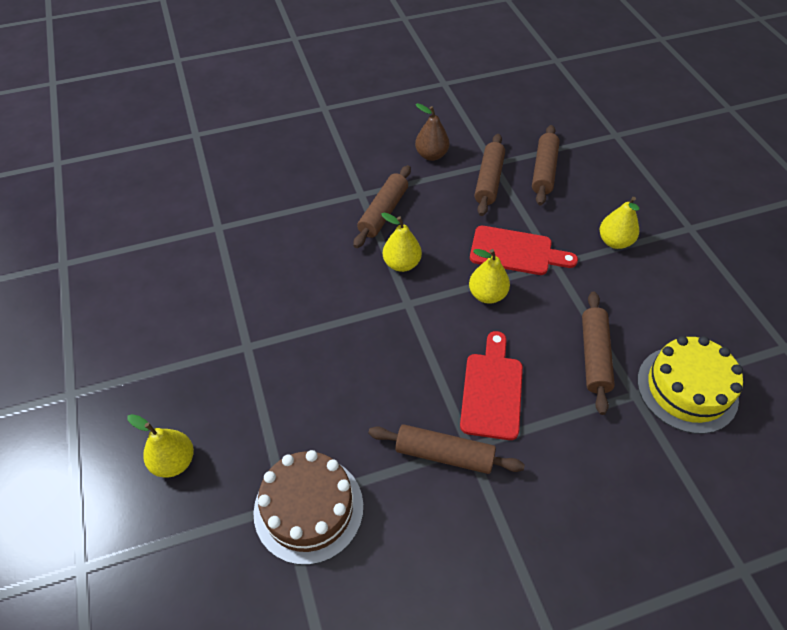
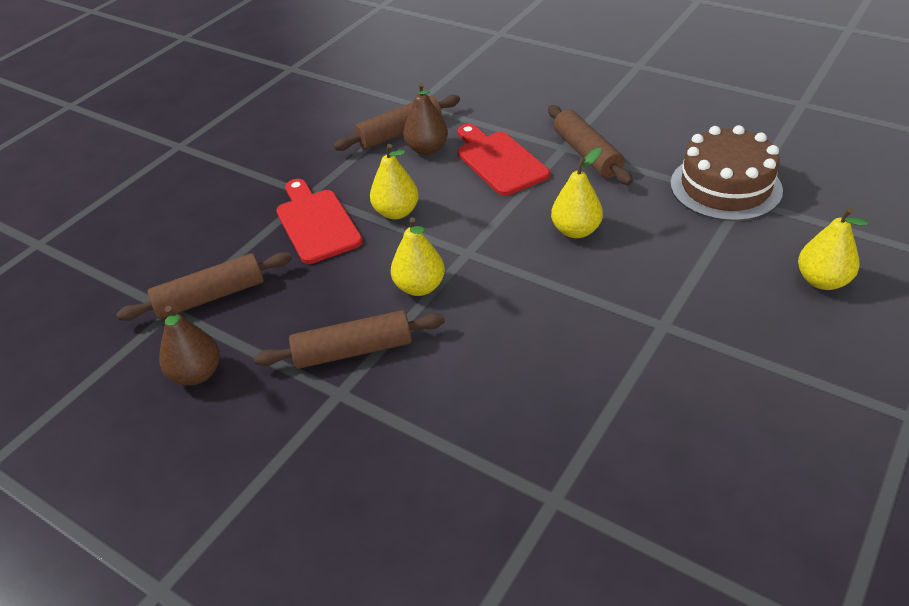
camera: 125 degrees left, 10 degrees down
red cutting board [460,331,523,440] -> red cutting board turned 90 degrees clockwise [458,124,550,196]
brown rolling pin [532,125,560,205] -> none
yellow pear [600,197,639,249] -> yellow pear moved to [551,148,603,238]
yellow cake [637,336,743,434] -> none
none -> brown pear [403,83,448,155]

